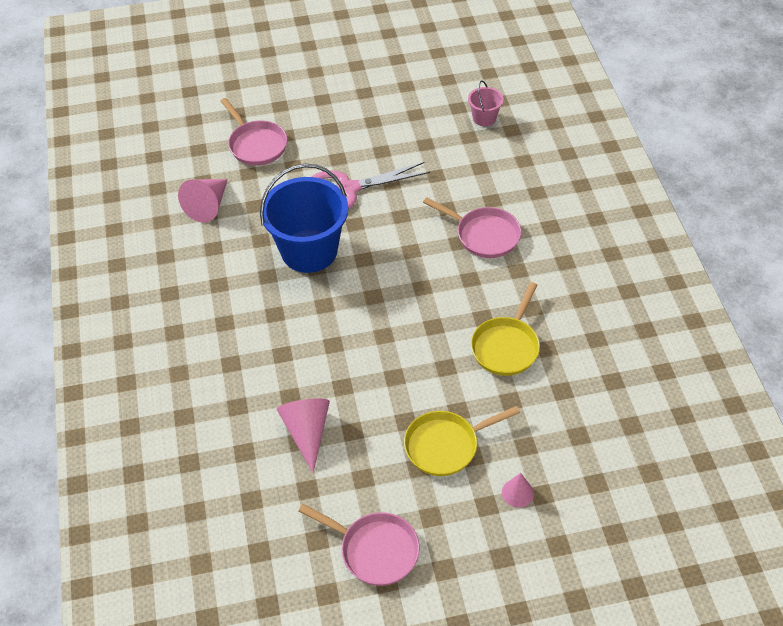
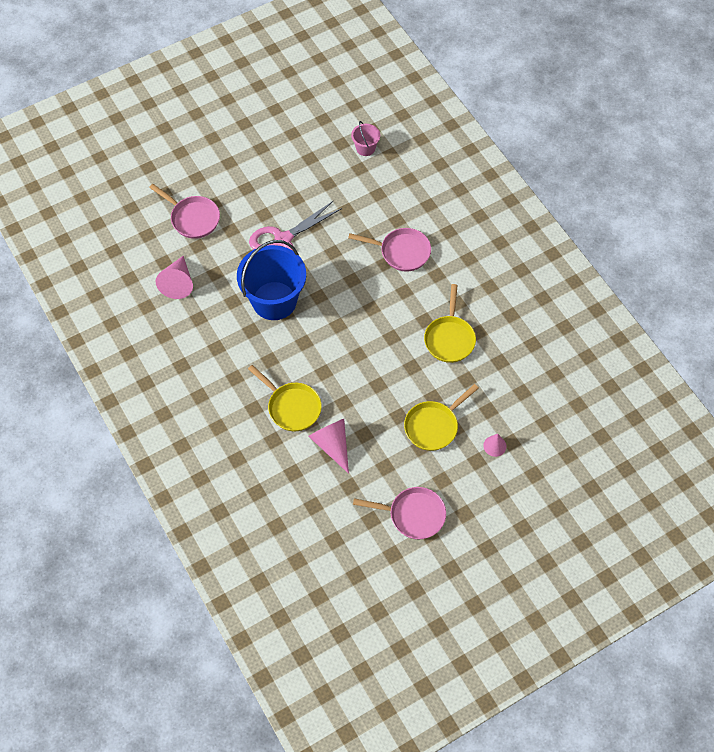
camera: 20 degrees left, 10 degrees up
none -> yellow pan [248,365,322,431]

